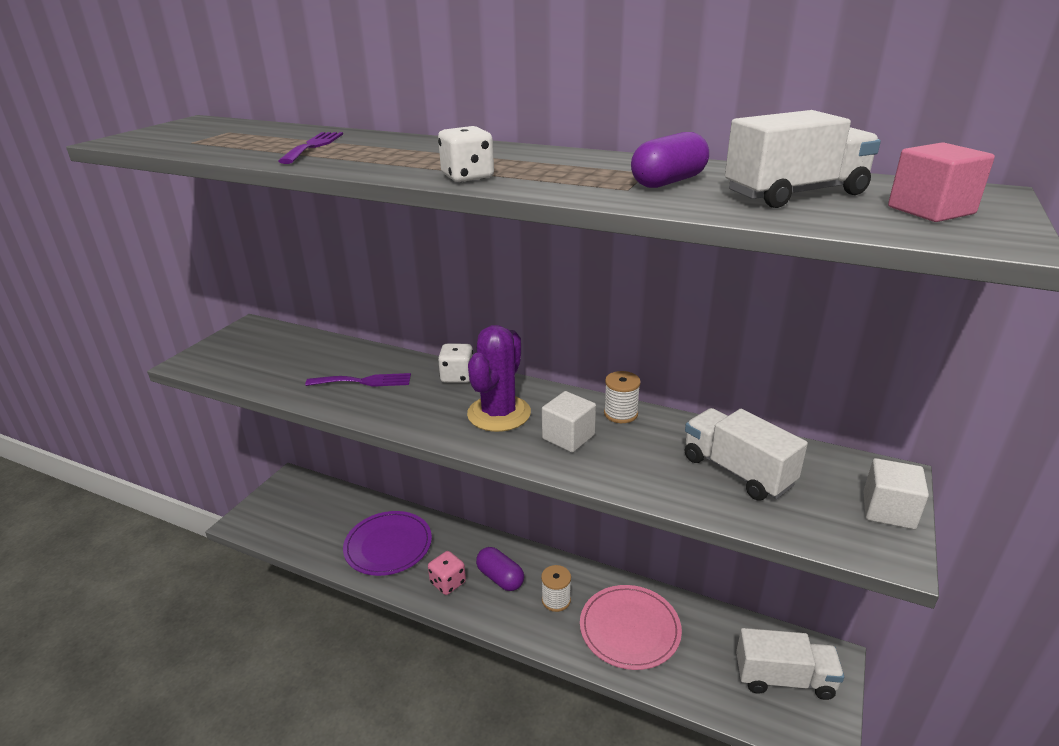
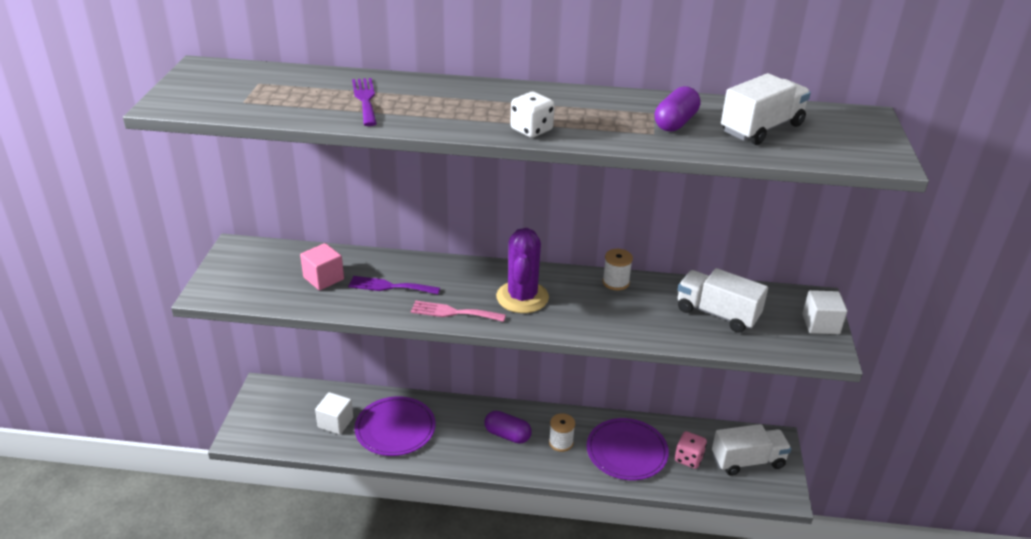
camera: 20 degrees left, 5 degrees up
purple fork [305,373,411,387] -> purple fork turned 150 degrees counterclockwise [348,276,440,295]
pink dice [428,551,466,595] -> pink dice moved to [675,431,707,469]
white dice [438,344,473,383] -> none
white cube [542,391,596,453] -> white cube moved to [315,392,353,435]
pink plate [580,585,682,670] -> purple plate [586,418,669,480]
pink cube [888,142,995,222] -> pink cube moved to [300,243,344,290]
none -> pink fork [411,301,506,322]

